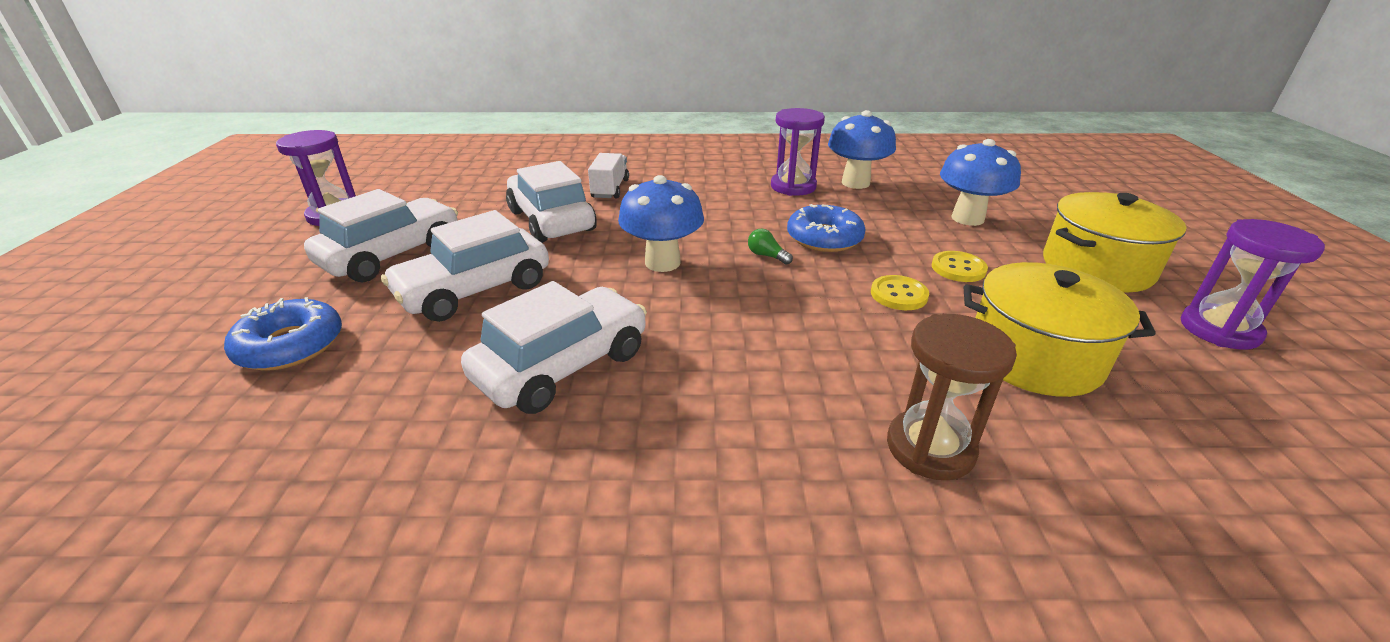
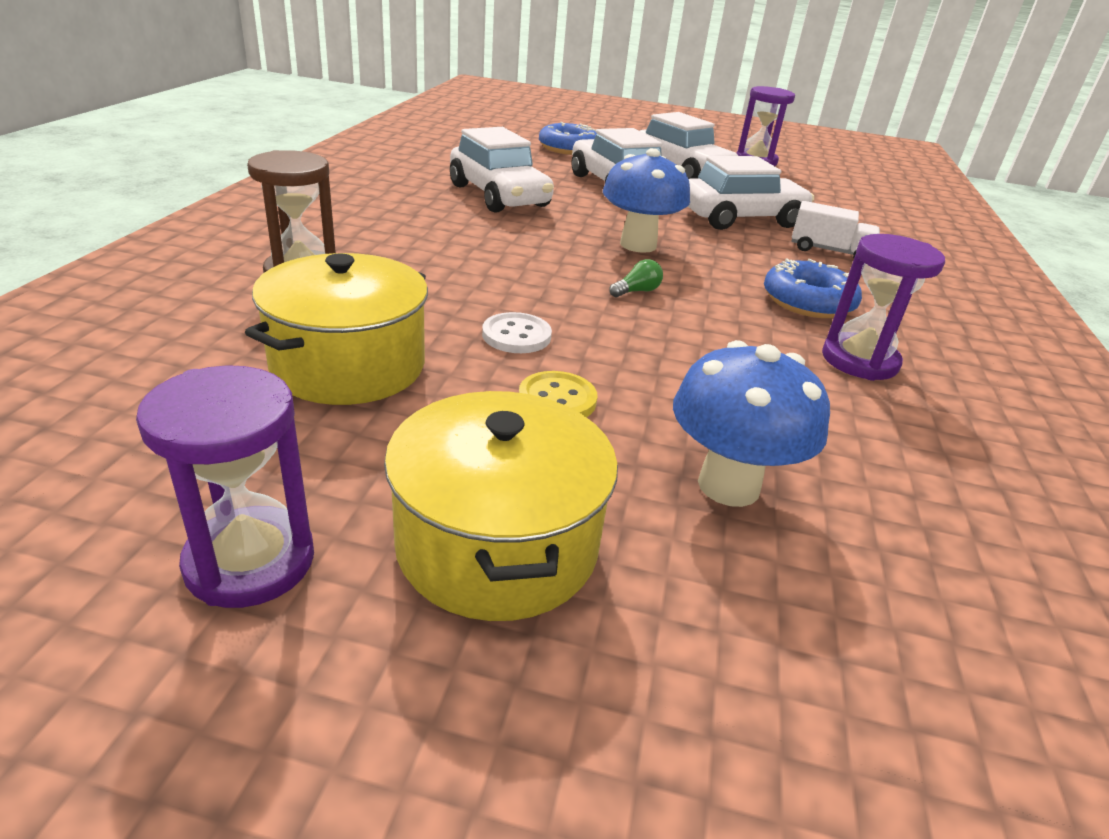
camera: 100 degrees right, 0 degrees up
blue donut [787,204,866,252] -> blue donut moved to [764,258,862,318]
blue mushroom [828,110,896,189] -> none
yellow button [871,275,929,310] -> white button [482,312,552,353]

